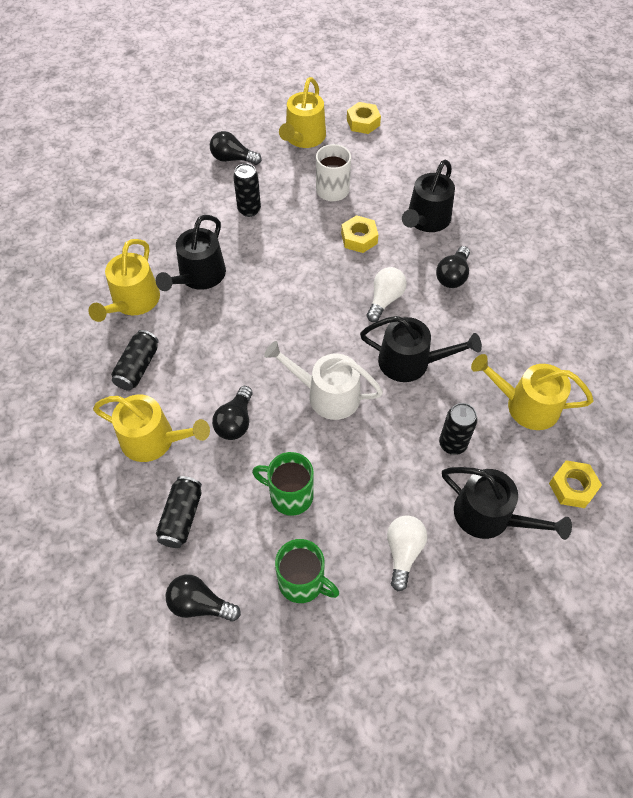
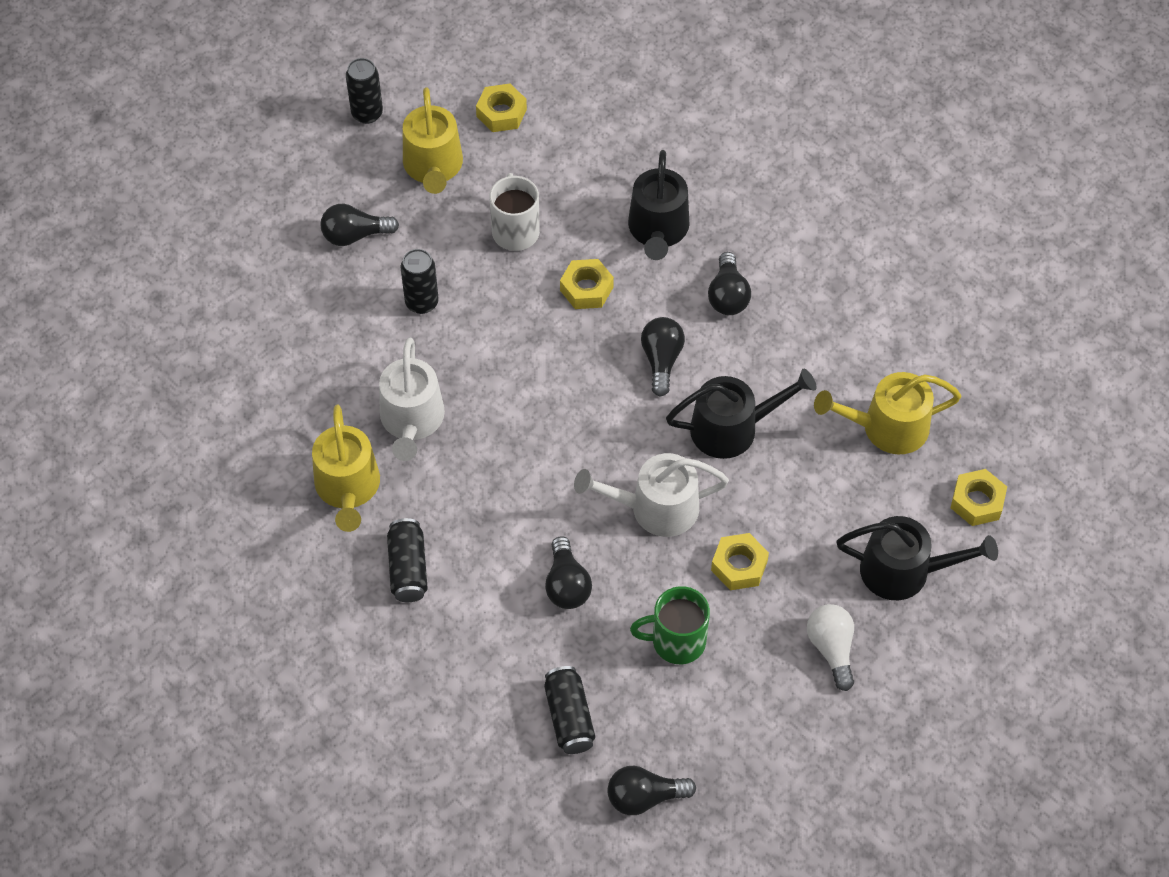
camera: 25 degrees left, 0 degrees up
yellow watering can [93,395,210,462] -> none
black watering can [156,215,226,291] -> white watering can [379,338,445,461]
green mug [275,539,339,603] -> none
white light bulb [367,267,407,322] -> black light bulb [641,317,685,397]
black can [439,403,478,455] -> black can moved to [346,58,383,124]
none -> yellow nut [711,533,769,590]

